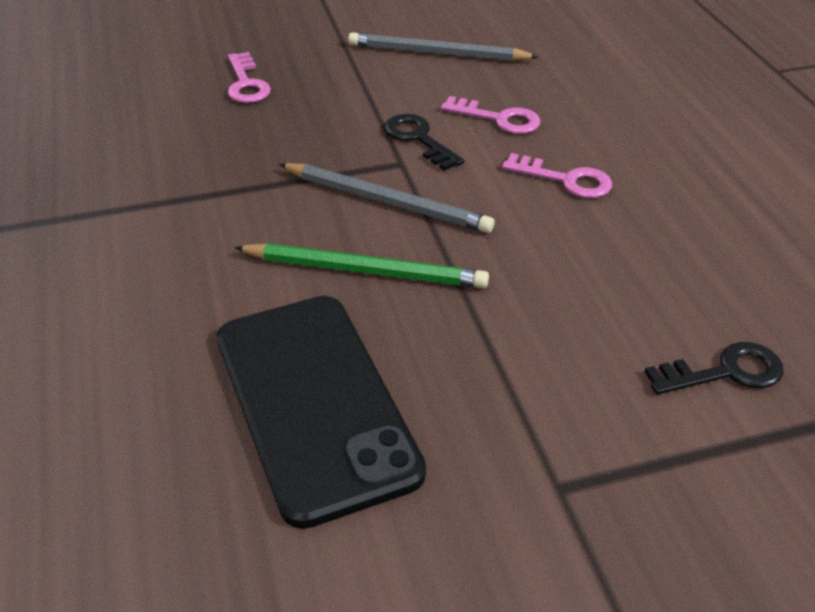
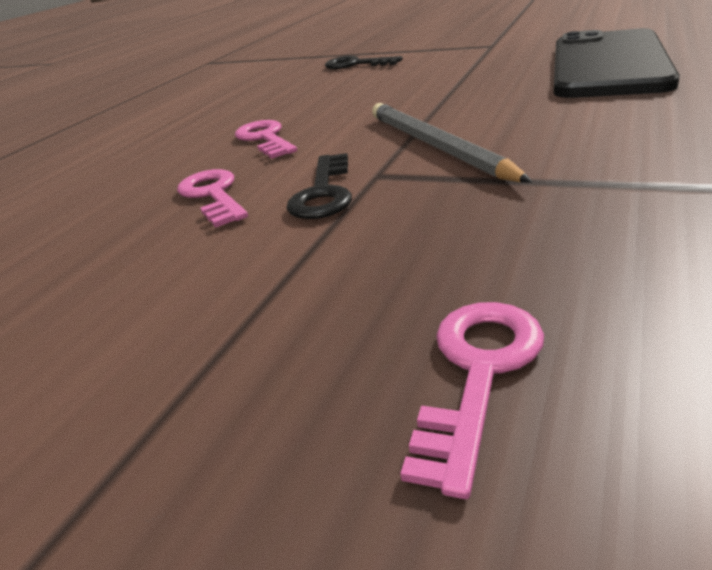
camera: 135 degrees left, 10 degrees down
green pencil [234,243,489,288] -> none
grey pencil [348,32,539,61] -> none

